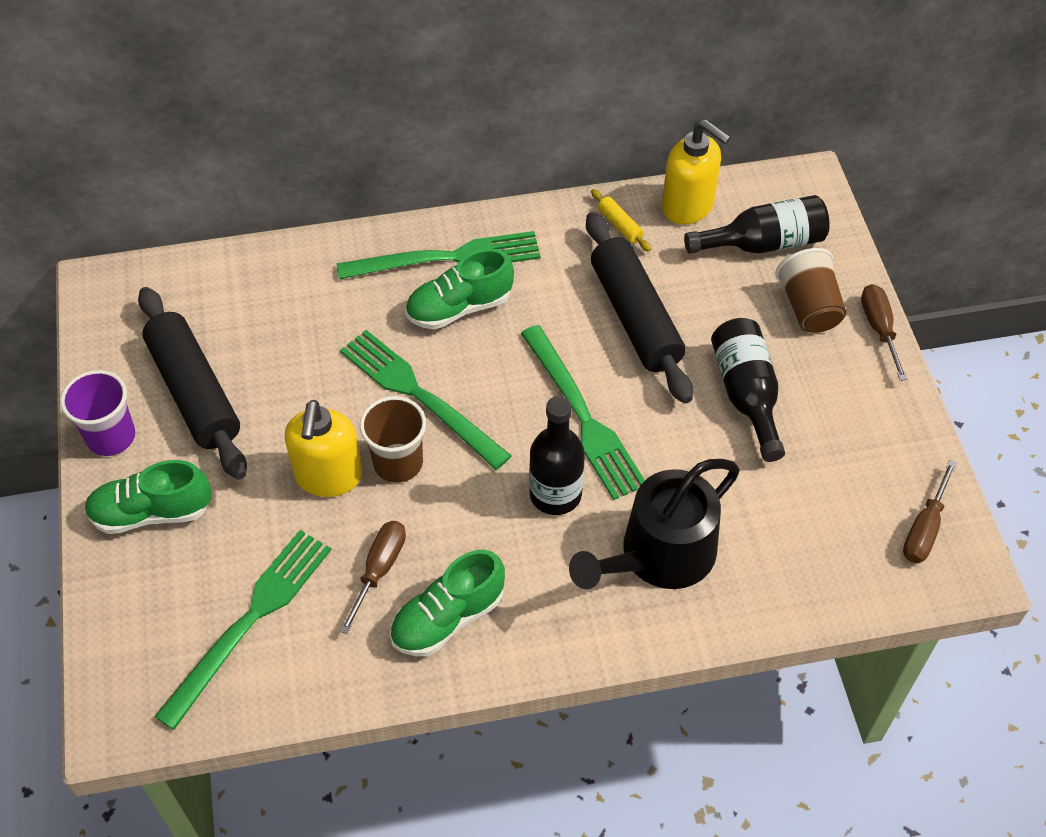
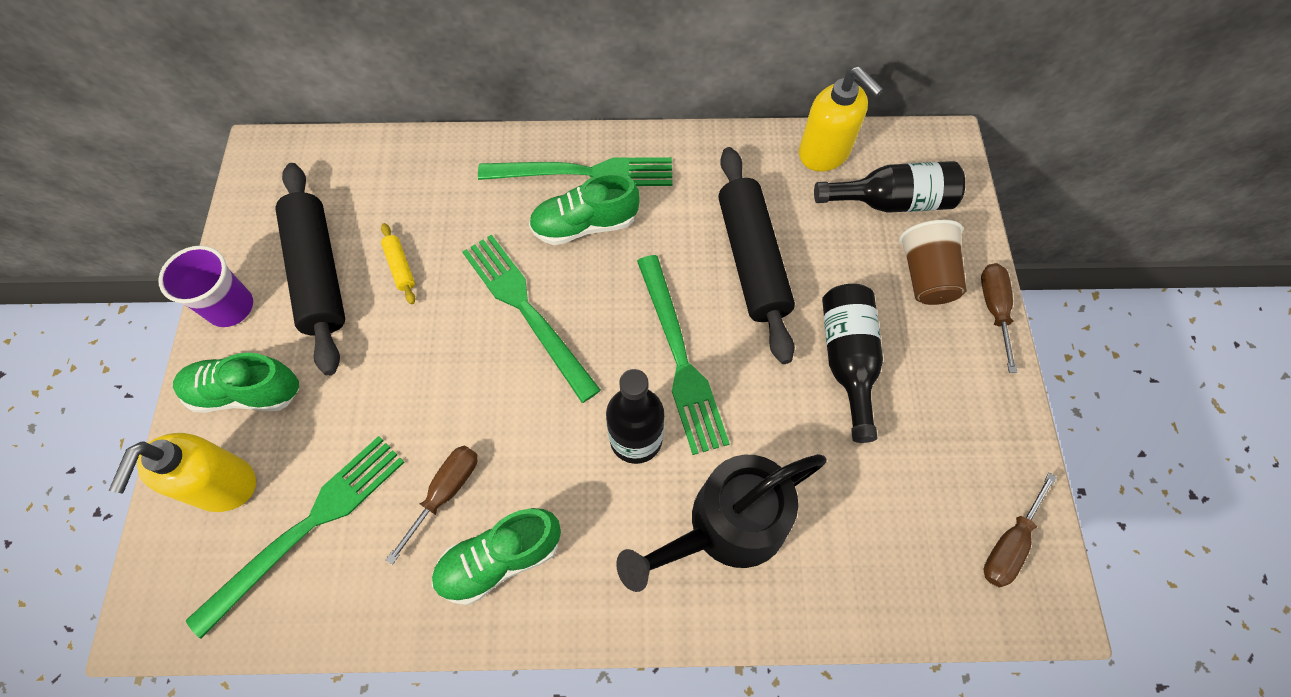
camera: 10 degrees right, 10 degrees up
yellow soap dispenser [285,400,362,497] -> yellow soap dispenser moved to [109,433,256,512]
brown cup [360,396,426,483] -> none
yellow rolling pin [591,189,651,252] -> yellow rolling pin moved to [381,223,415,304]

